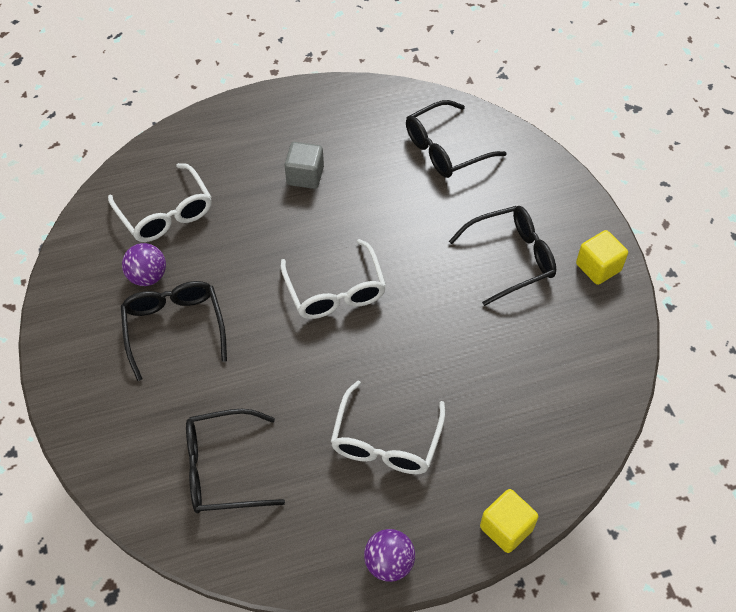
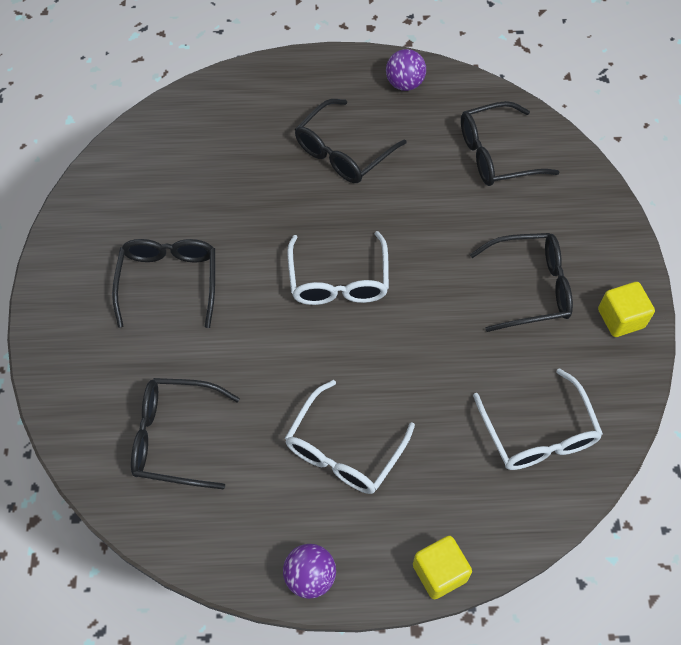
camera: 15 degrees right, 5 degrees up
white glasses [108,163,212,242] -> white glasses moved to [473,368,603,470]
purple ball [122,243,166,286] -> purple ball moved to [386,49,426,91]
grey cube [284,142,324,189] -> black glasses [295,99,407,183]

